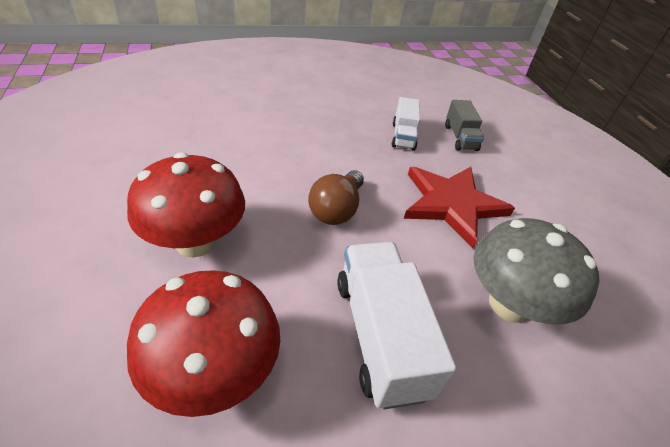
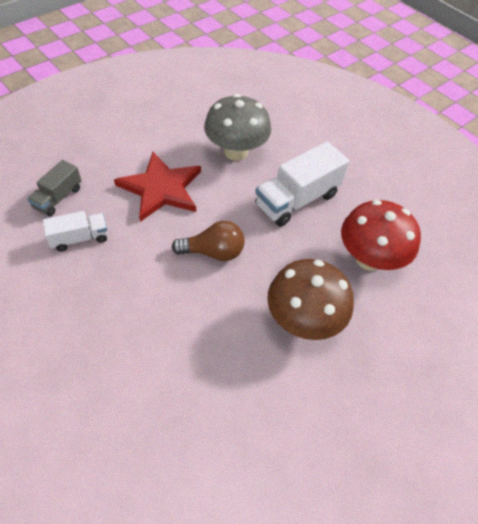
camera: 115 degrees left, 10 degrees up
red mushroom [127,152,245,257] -> brown mushroom [267,259,354,340]
grey truck [445,100,484,151] -> grey truck turned 150 degrees clockwise [27,160,81,216]

